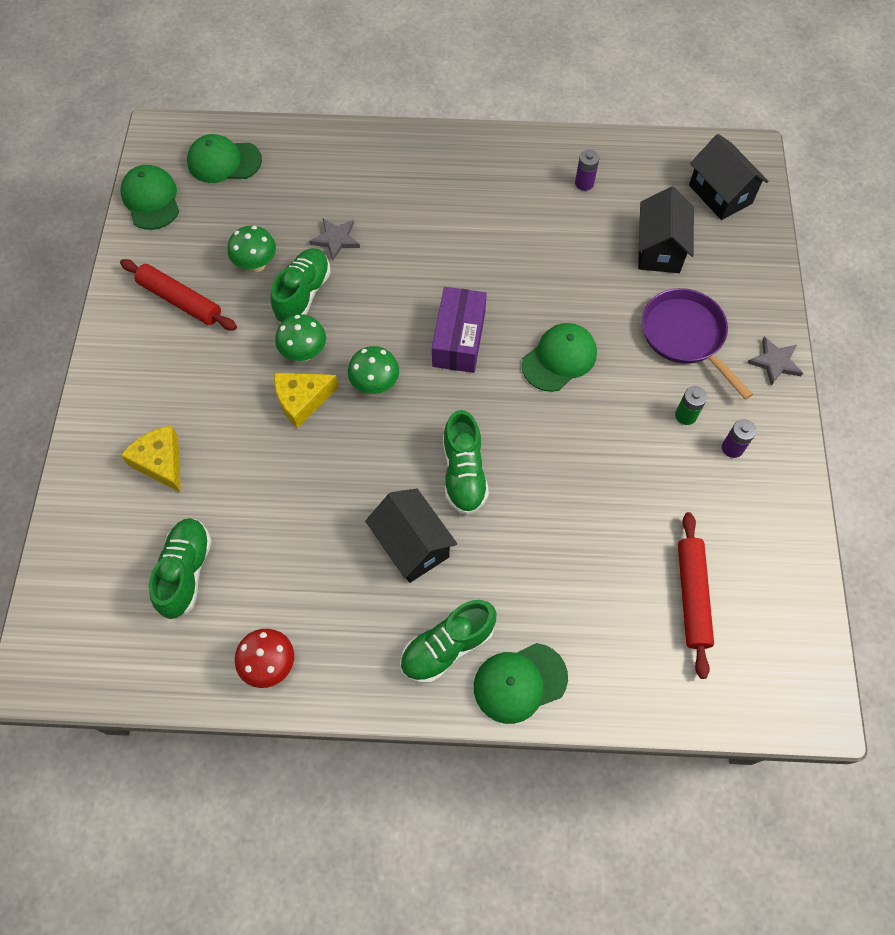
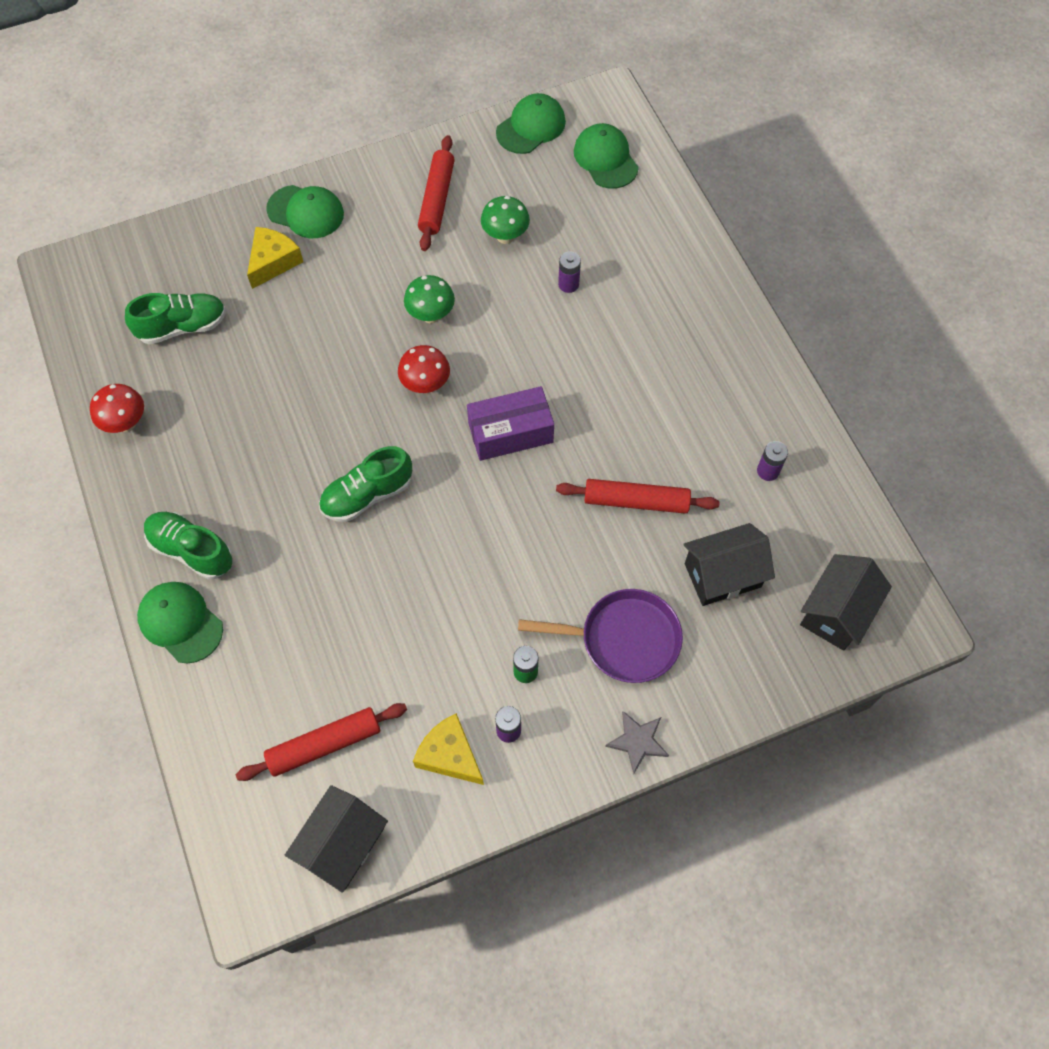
camera: 65 degrees right, 0 degrees up
green shoe [270,248,331,322] -> none
yellow cheese [274,373,339,428] -> yellow cheese moved to [413,713,484,785]
grey star [309,218,360,260] -> purple battery [558,251,581,293]
green mushroom [348,346,399,394] -> red mushroom [398,345,450,393]
black house [365,489,457,583] -> black house moved to [285,785,388,893]
green cap [522,323,597,392] -> green cap moved to [266,185,344,238]
purple pan [642,288,753,400] -> purple pan turned 60 degrees clockwise [518,589,683,683]
none -> red rolling pin [556,479,720,514]

